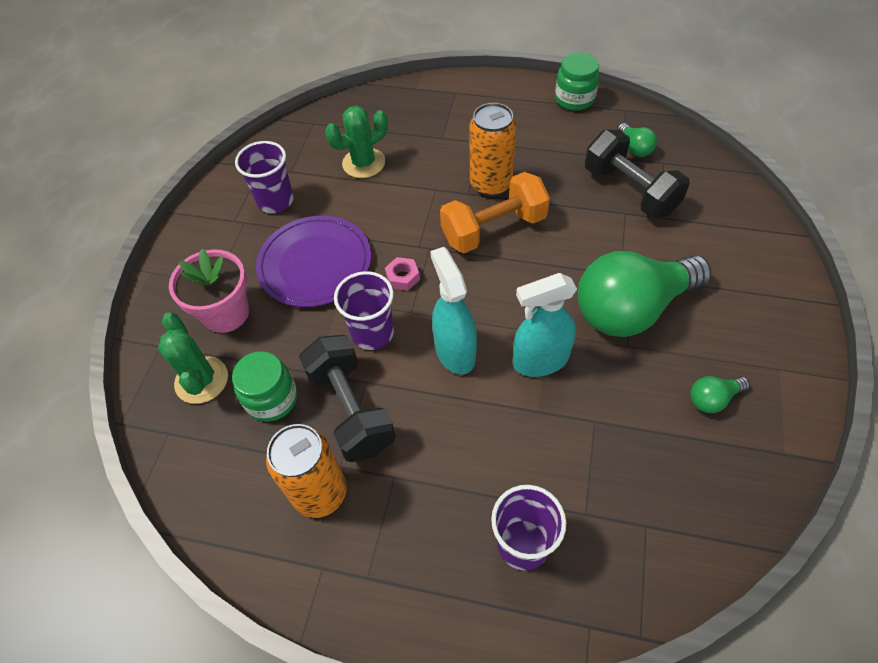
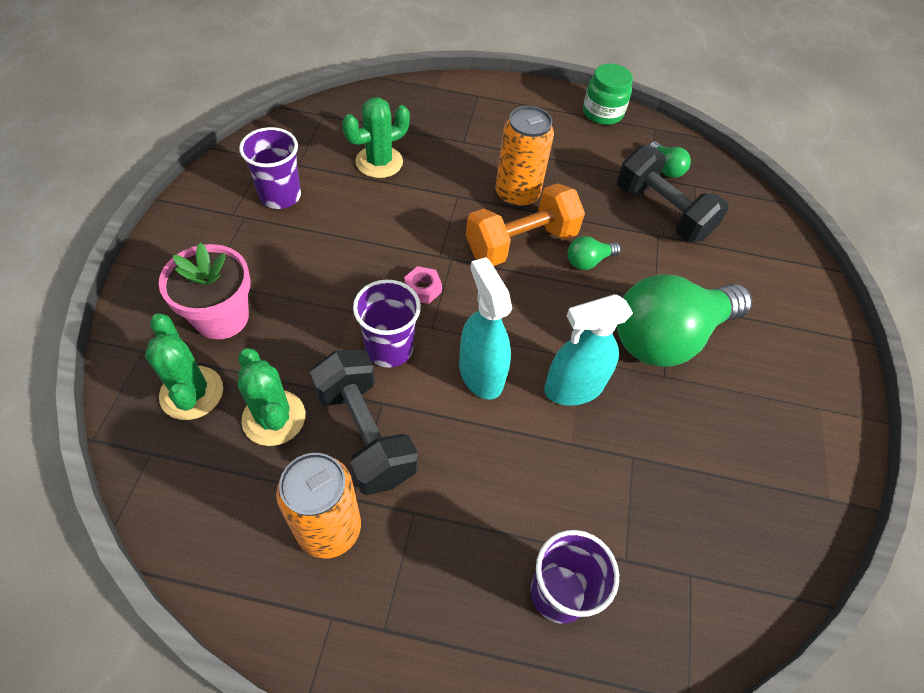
camera: 10 degrees left, 0 degrees up
green jar [232,351,297,422] -> green cactus [238,348,305,446]
purple plate [256,216,371,307] -> none
green light bulb [690,376,750,413] -> green light bulb moved to [568,236,621,270]

